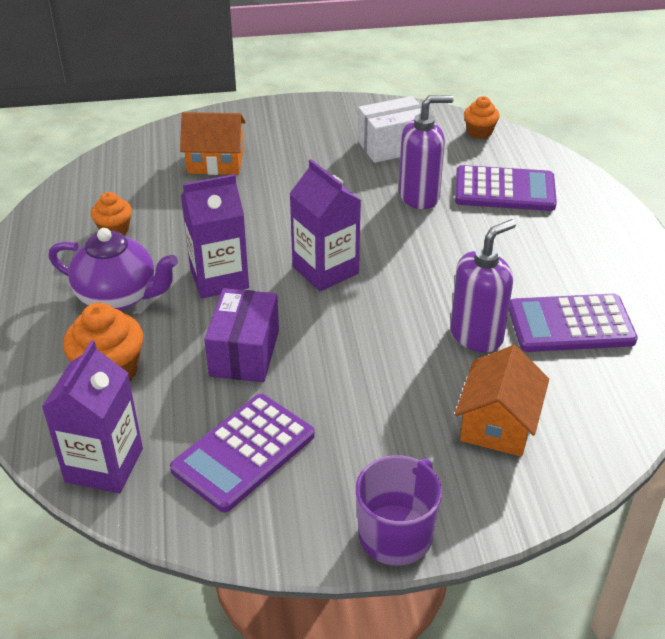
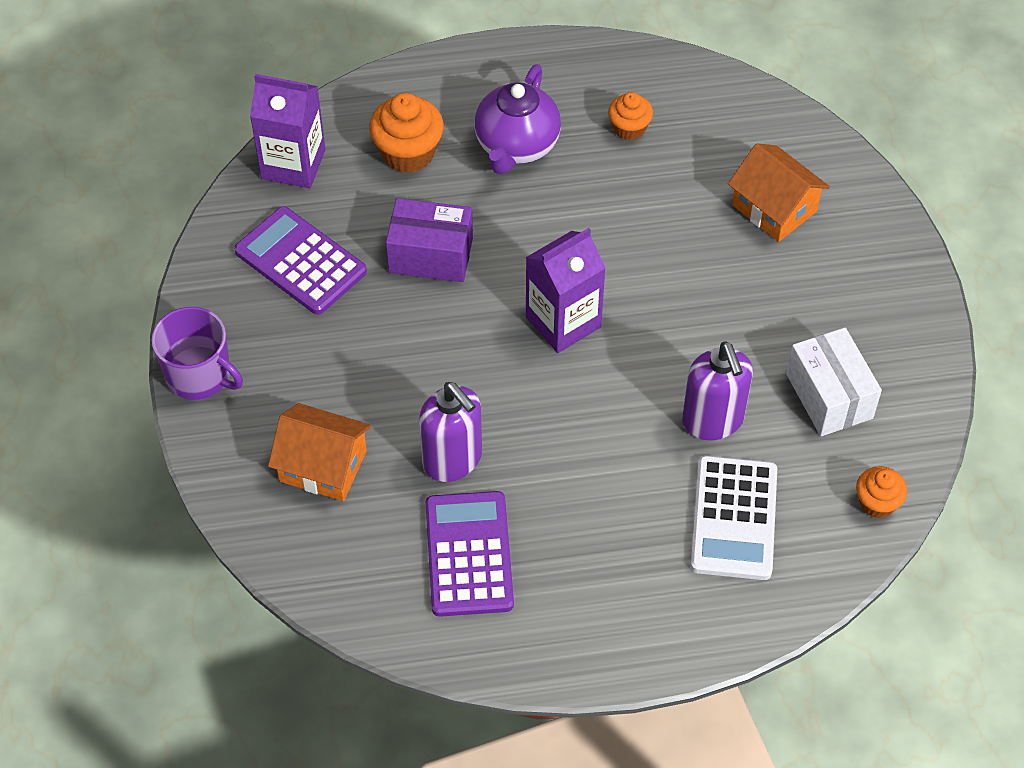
camera: 90 degrees right, 15 degrees up
orange house [180,112,246,175] -> orange house turned 45 degrees counterclockwise [728,143,830,242]
purple carton [181,174,249,299] -> none
purple calculator [455,165,557,211] -> white calculator [690,455,777,580]

